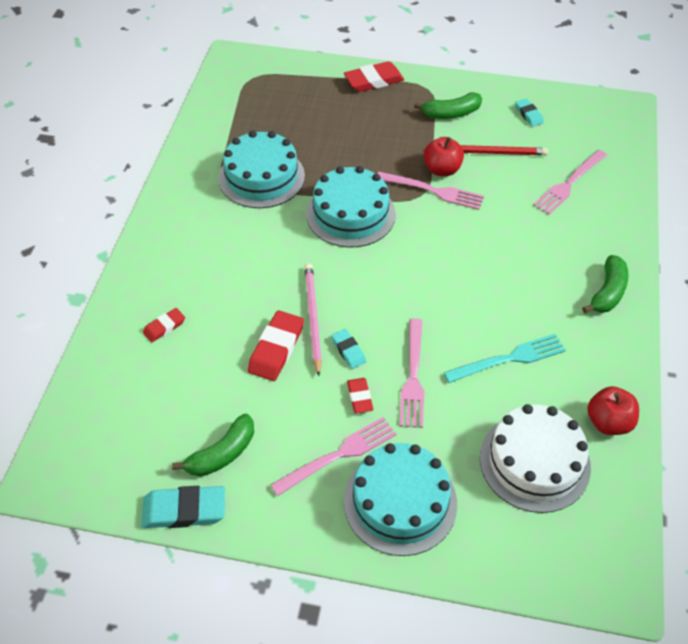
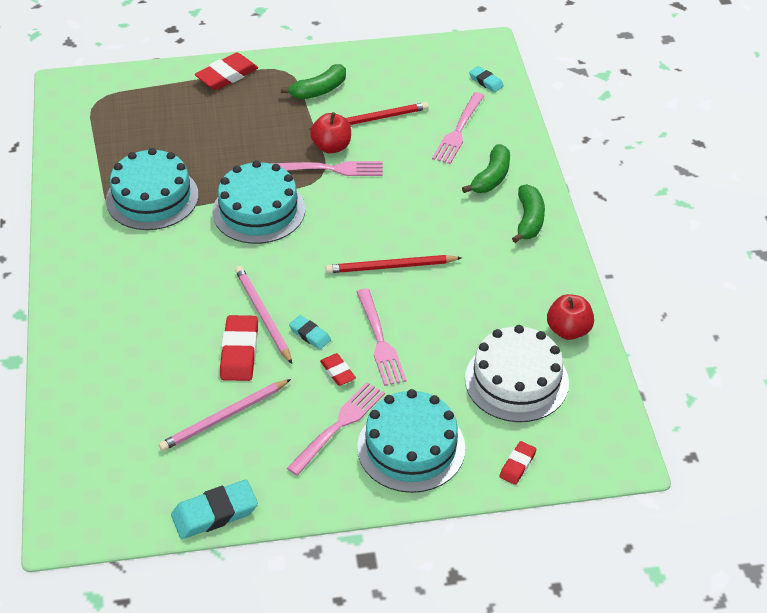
camera: 20 degrees left, 5 degrees down
red eraser [143,308,185,343] -> red eraser moved to [499,441,536,485]
green banana [172,414,254,476] -> green banana moved to [462,144,510,193]
turquoise fork [443,334,566,383] -> none
turquoise eraser [515,99,544,127] -> turquoise eraser moved to [469,66,504,92]
none -> pink pencil [159,379,291,451]
none -> red pencil [326,255,462,273]

